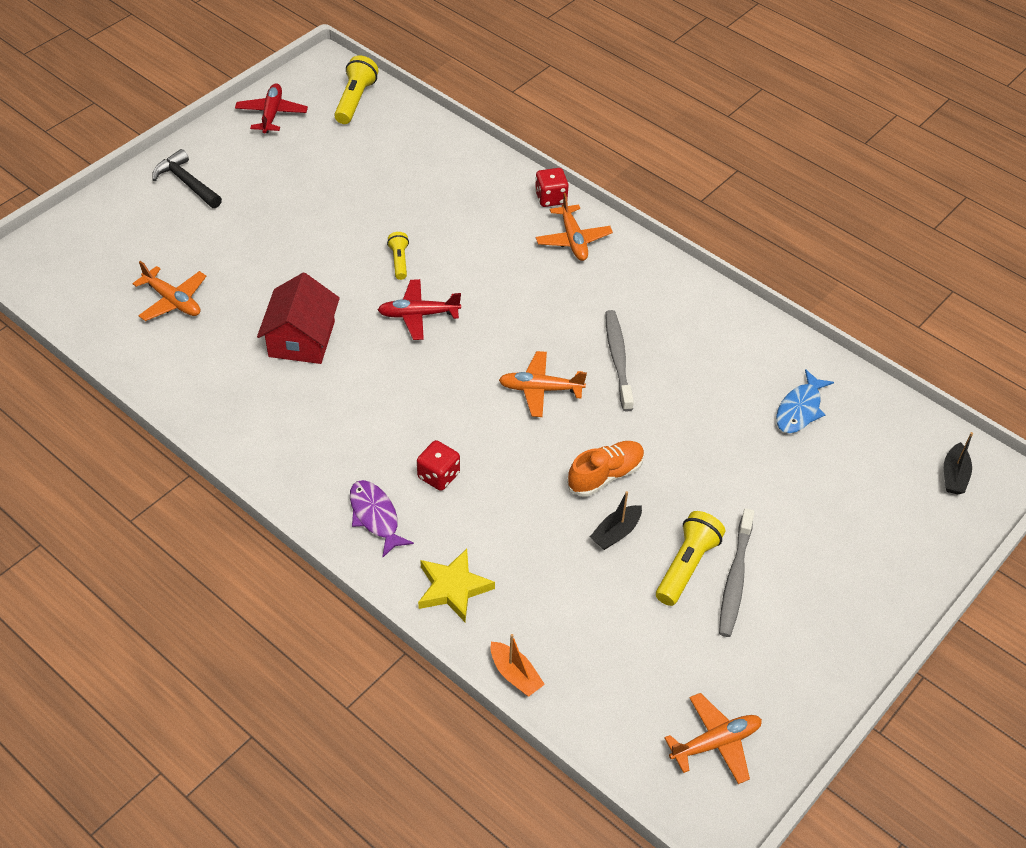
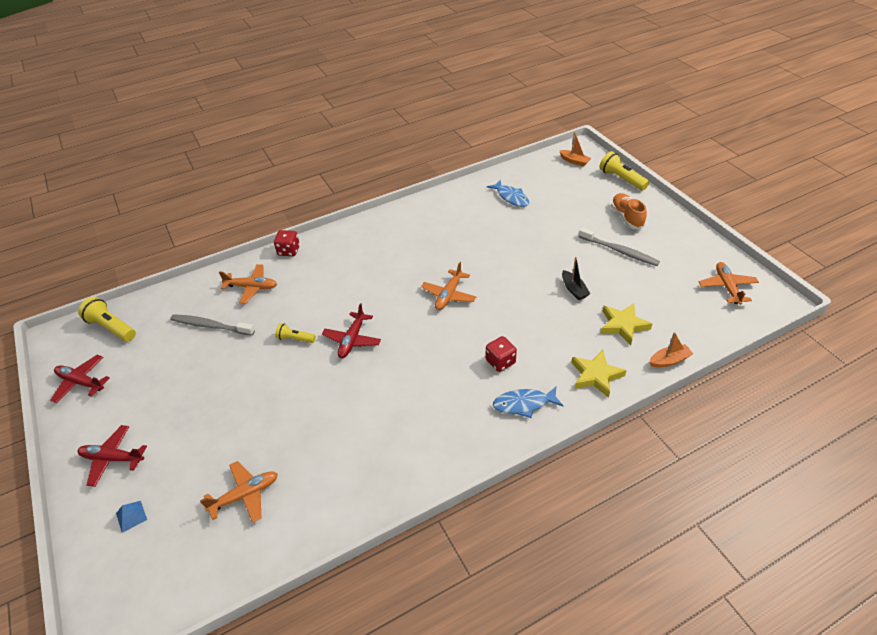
camera: 65 degrees left, 5 degrees down
black hammer [152,149,222,208] -> red plane [78,425,147,487]
red house [257,273,340,364] -> none
purple fish [350,480,414,557] -> blue fish [493,386,563,418]
orange plane [536,193,613,261] -> orange plane moved to [219,264,277,304]
orange shoe [567,441,645,497] -> orange shoe moved to [611,193,647,230]
grey toothbrush [605,310,634,411] -> grey toothbrush moved to [170,314,255,336]
yellow flashlight [656,511,725,606] -> yellow flashlight moved to [600,151,649,191]
black boat [944,432,973,494] -> orange boat [559,132,591,167]
none -> blue pyramid [116,501,147,533]
none -> yellow star [600,304,652,345]

